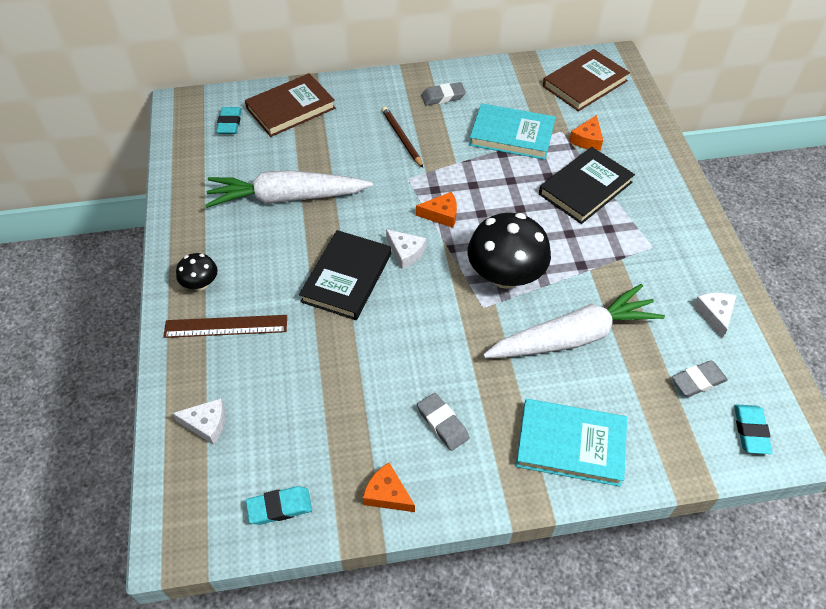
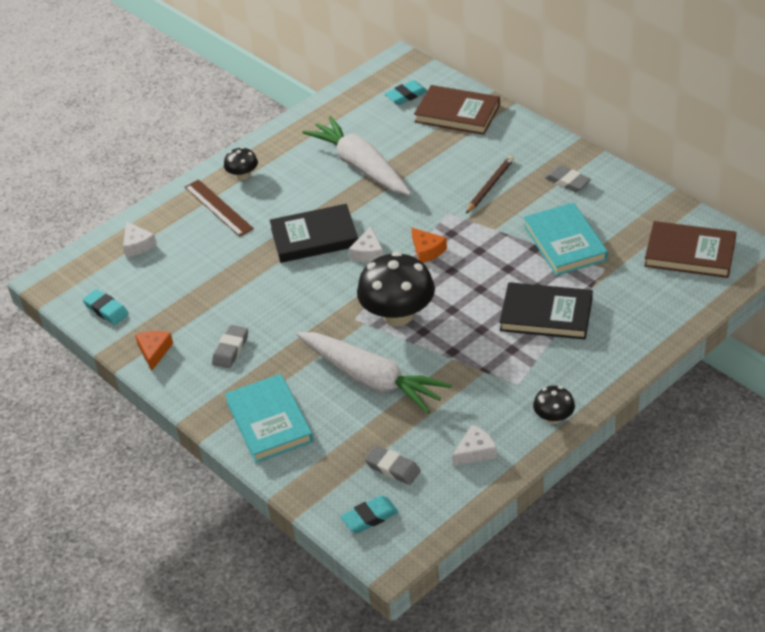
camera: 60 degrees right, 10 degrees down
orange cheese [569,115,603,151] -> none
none -> black mushroom [533,386,575,424]

